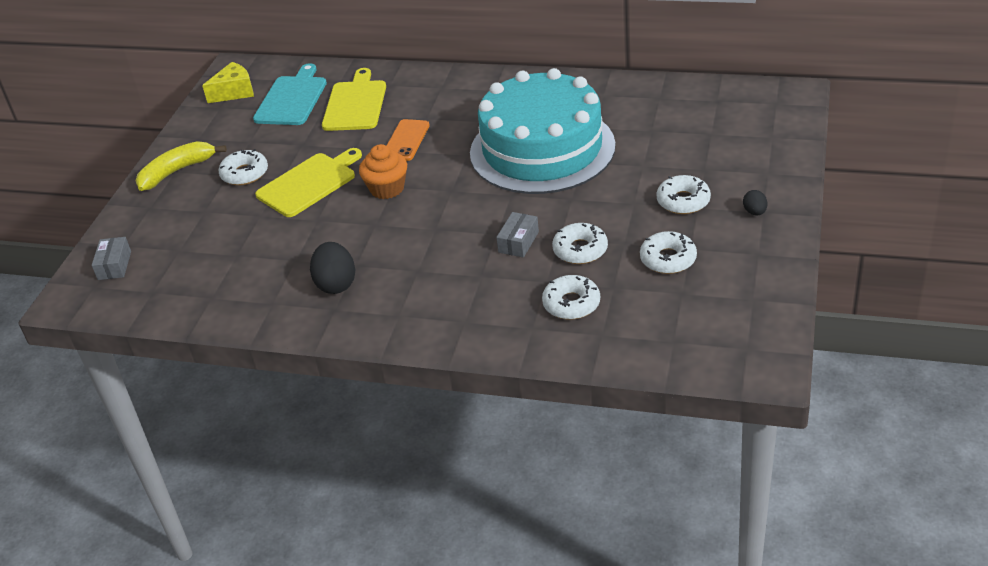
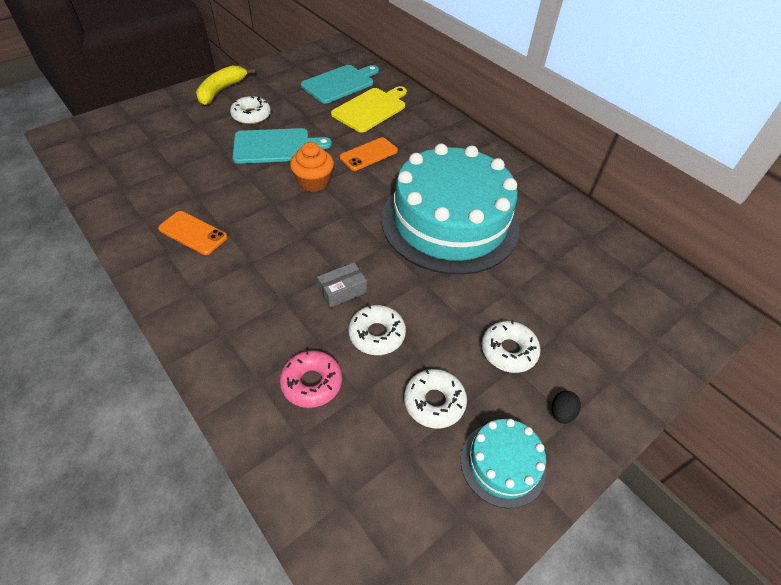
camera: 30 degrees right, 10 degrees up
grey box [92,237,131,280] -> none
yellow banana [135,141,227,191] -> yellow banana turned 60 degrees counterclockwise [196,65,255,105]
yellow cheese [202,62,254,103] -> none
yellow cutting board [255,148,362,217] -> turquoise cutting board [233,128,332,164]
black egg [310,242,355,294] -> orange phone [158,211,228,255]
white donut [542,275,600,320] -> pink donut [280,350,342,408]
none -> turquoise cake [461,419,546,509]

